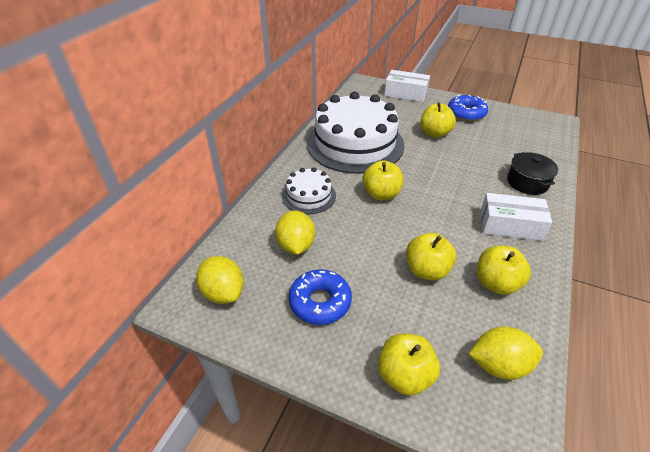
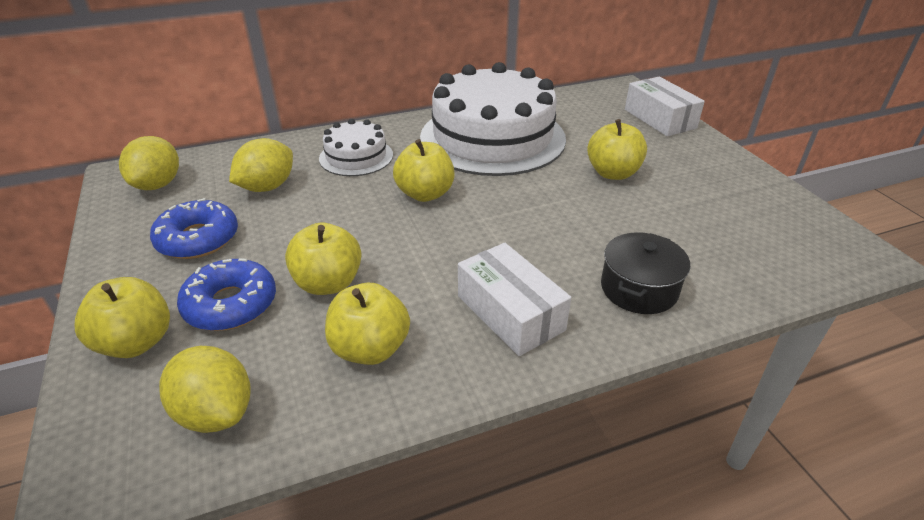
camera: 45 degrees right, 5 degrees down
blue donut [448,95,488,121] -> blue donut moved to [177,259,276,331]

